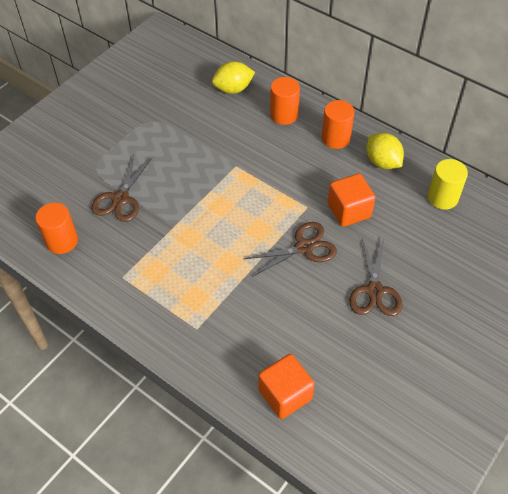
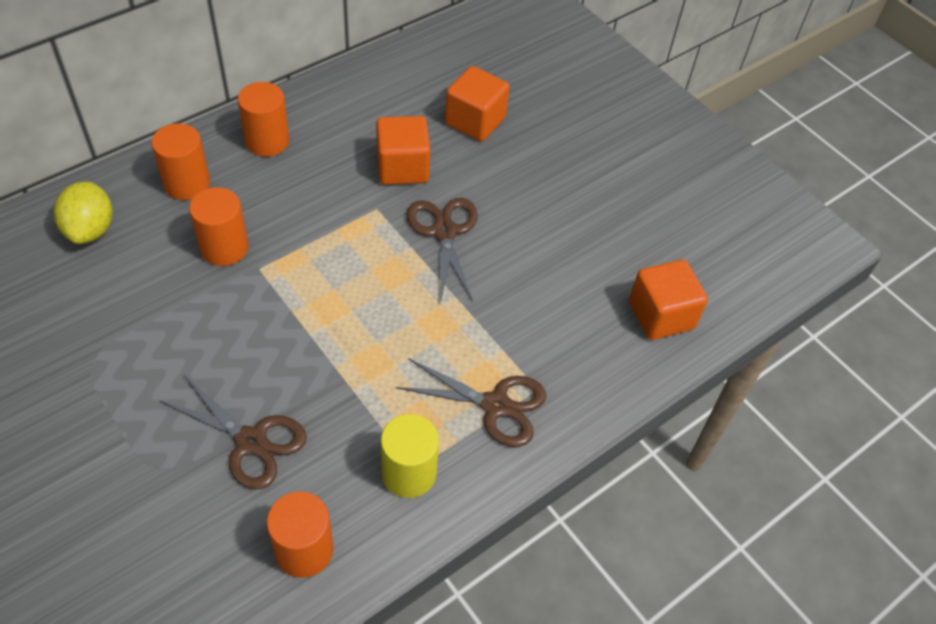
camera: 80 degrees left, 0 degrees up
brown scissors [349,238,402,316] -> brown scissors moved to [396,358,546,447]
yellow lemon [366,133,404,169] -> none
yellow cylinder [428,159,468,210] -> yellow cylinder moved to [381,414,439,498]
none -> orange cylinder [189,187,248,266]
none -> orange cube [445,66,510,141]

